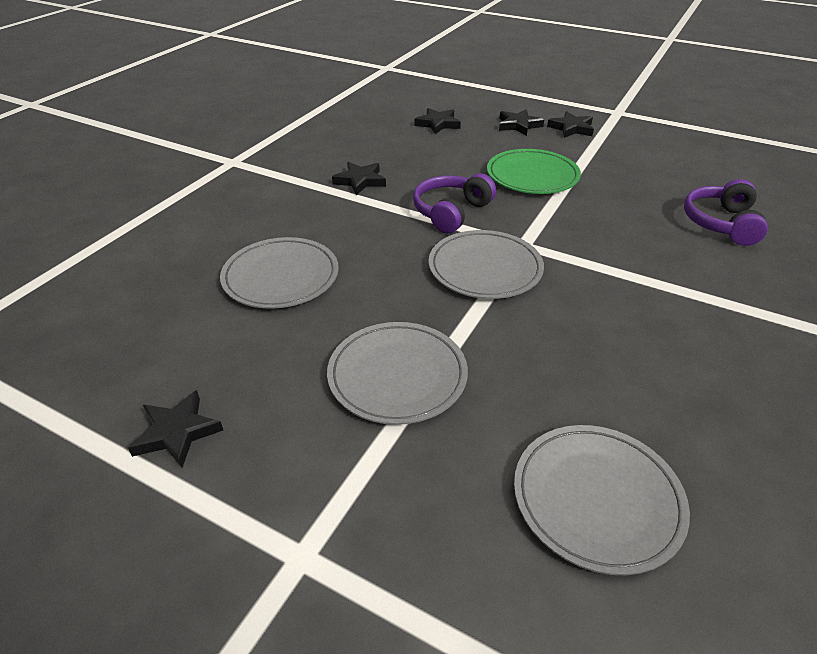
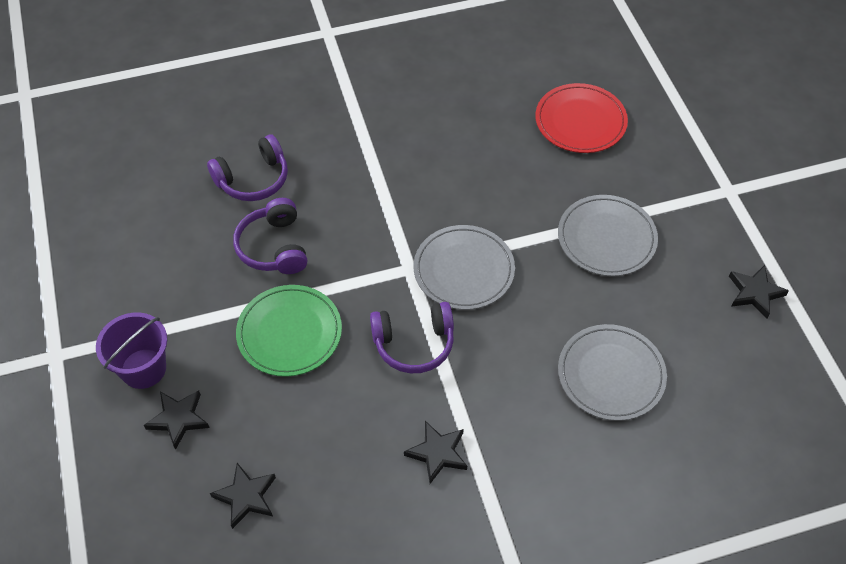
camera: 135 degrees left, 15 degrees up
grey plate [514,425,690,575] -> red plate [535,83,628,153]
black star [547,111,594,138] -> purple bucket [96,312,167,389]
none -> purple headphones [233,198,307,274]

